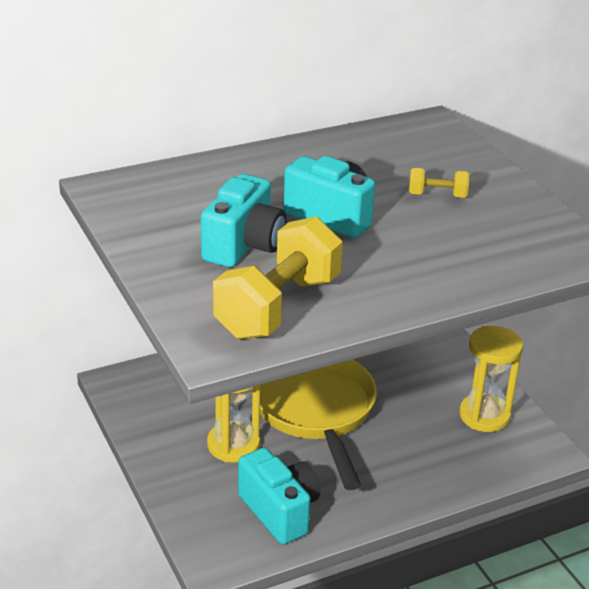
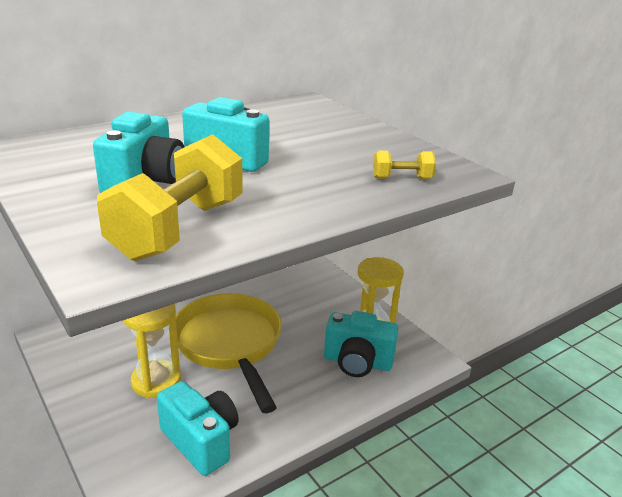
camera: 10 degrees left, 5 degrees down
yellow dumbbell [409,168,469,198] -> yellow dumbbell moved to [373,151,436,179]
none -> turquoise camera [324,311,398,377]

